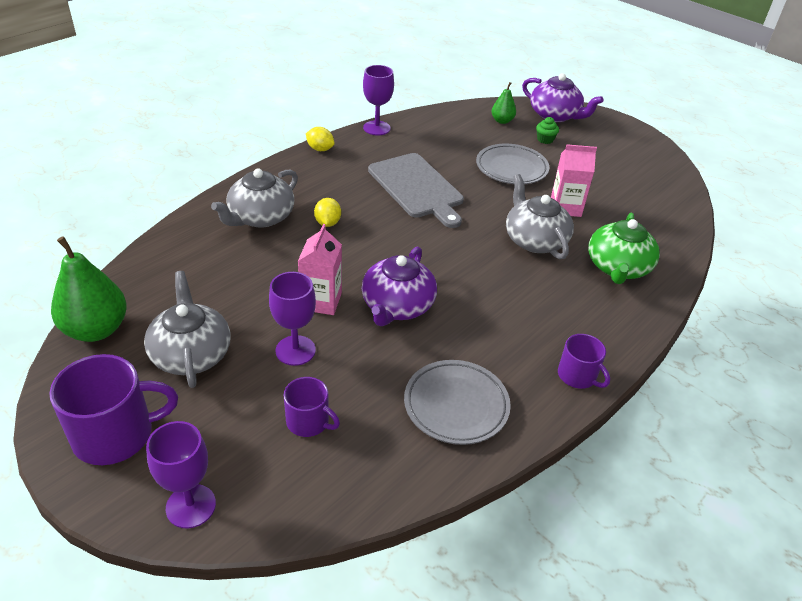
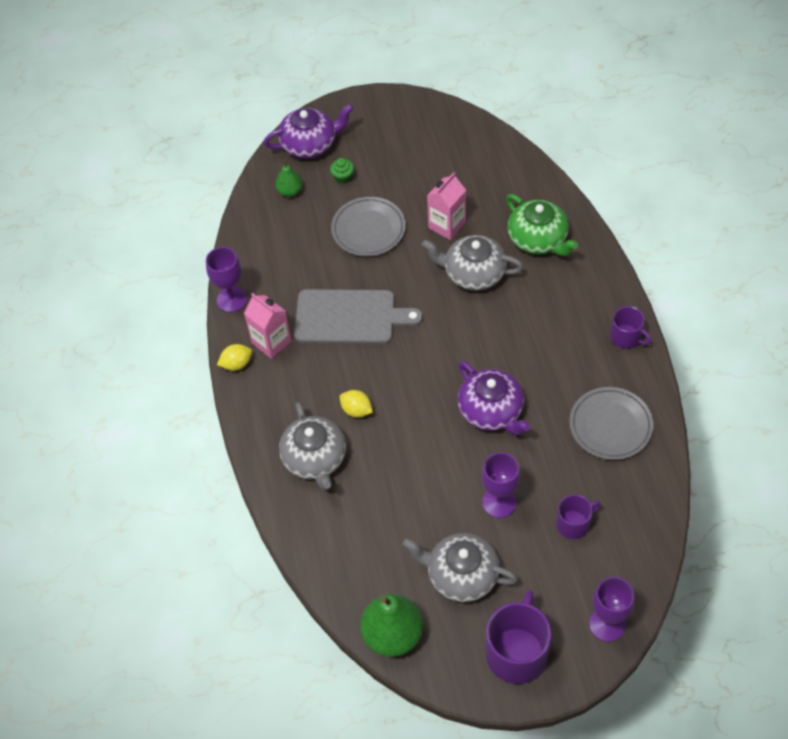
camera: 50 degrees left, 15 degrees up
pink carton [298,224,342,315] -> pink carton moved to [244,293,292,359]
purple mug [558,334,610,389] -> purple mug turned 45 degrees clockwise [610,306,652,349]

